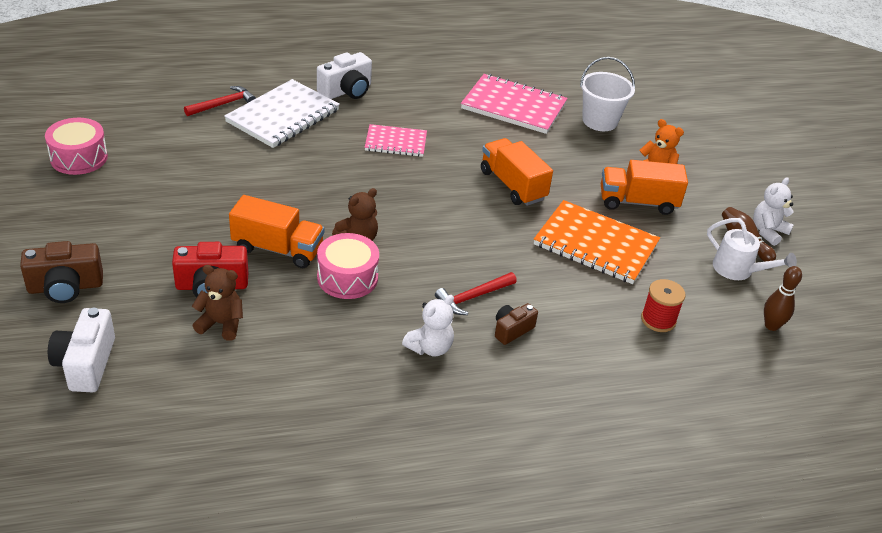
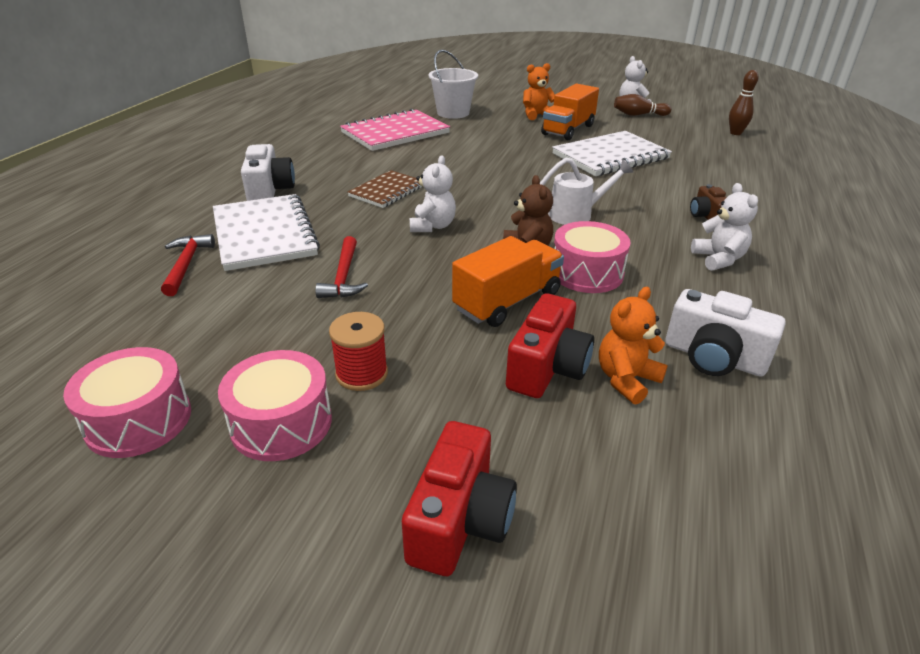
camera: 55 degrees left, 5 degrees down
brown camera [20,241,103,303] -> red camera [402,421,517,576]
white camera [48,308,115,392] -> white camera moved to [666,289,785,377]
brown teddy bear [192,265,243,341] -> orange teddy bear [599,287,668,404]
pink notebook [365,124,427,157] -> brown notebook [348,170,422,208]
red hammer [435,272,517,315] -> red hammer moved to [315,236,368,298]
orange truck [481,138,553,206] -> none
orange notebook [534,200,660,284] -> white notebook [552,131,672,176]
red spool [641,279,686,332] -> red spool moved to [329,312,388,391]
white watering can [707,218,797,280] -> white watering can moved to [540,158,633,225]
none -> pink drum [218,350,332,461]
none -> white teddy bear [410,155,456,232]

